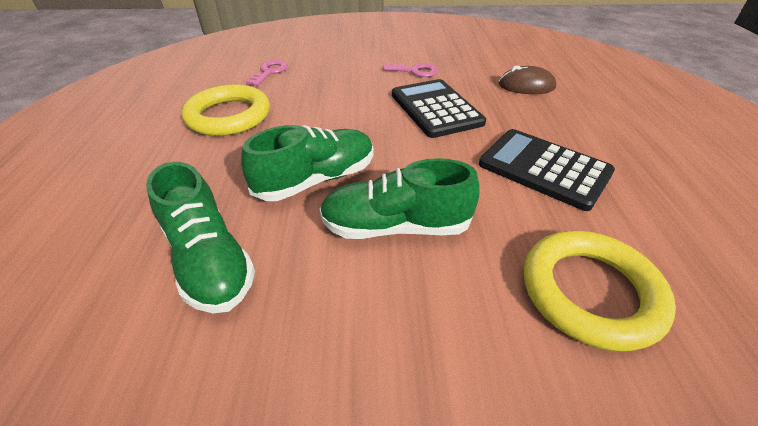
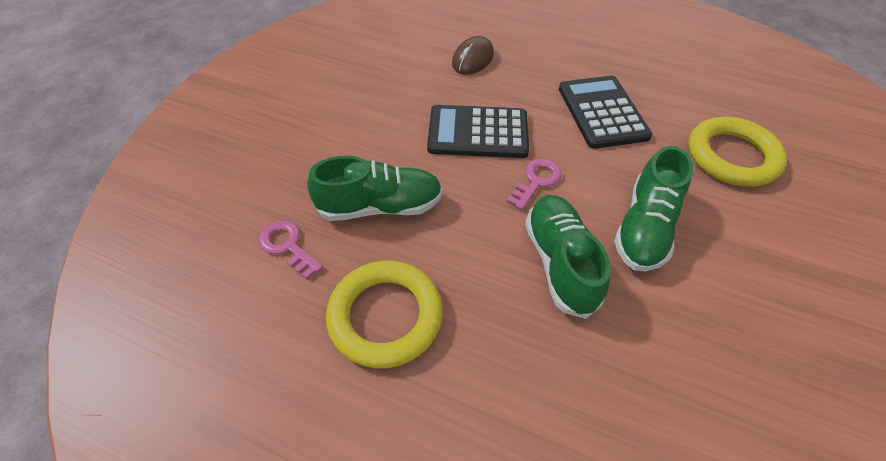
camera: 65 degrees left, 10 degrees up
green shoe [146,162,255,313] -> green shoe moved to [307,156,443,221]
pink key [383,63,438,77] -> pink key moved to [507,159,561,210]
black calculator [479,129,615,211] -> black calculator turned 105 degrees clockwise [559,76,652,149]

